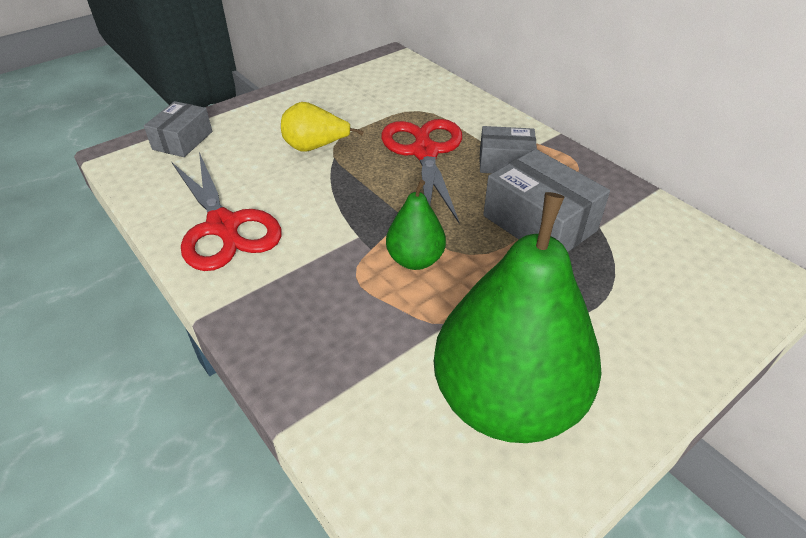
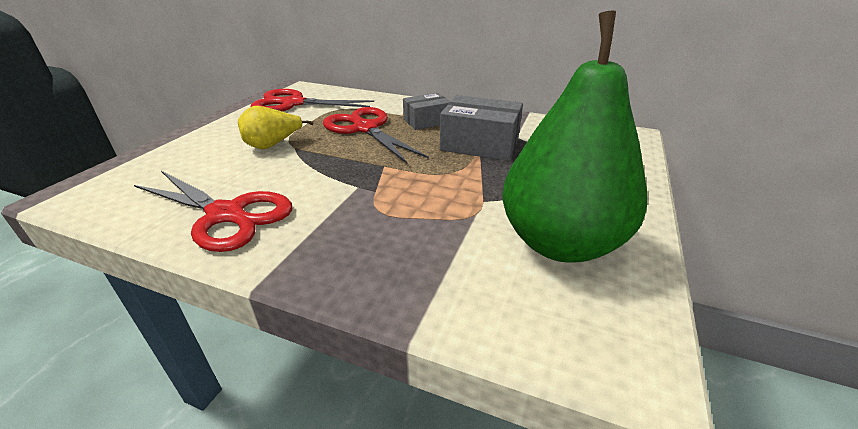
camera: 30 degrees left, 10 degrees down
grey box [144,101,212,157] -> none
green pear [386,180,446,270] -> none
none -> red scissors [251,89,374,111]

